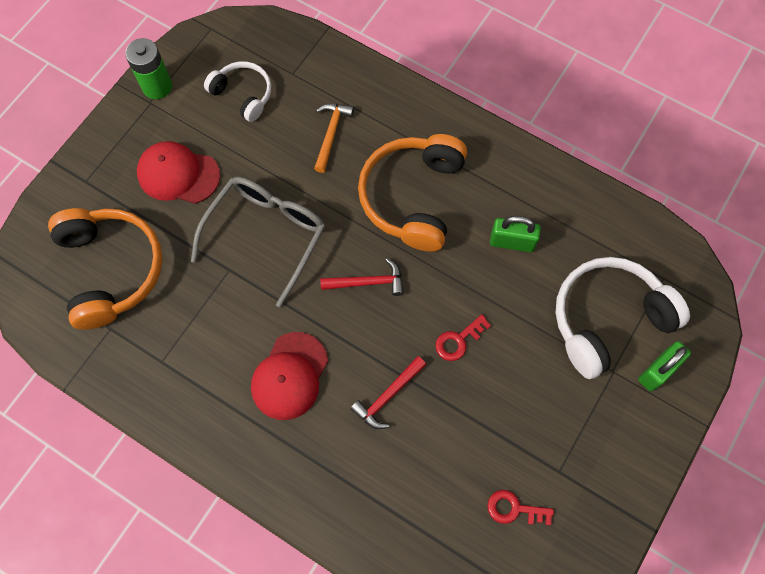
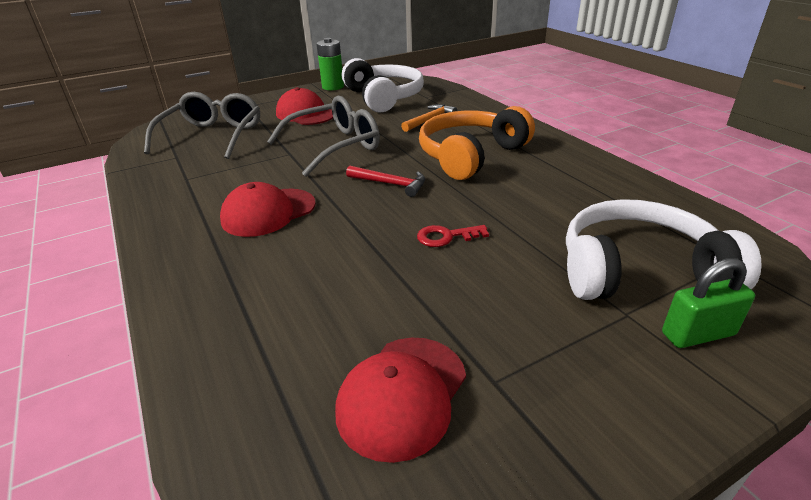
camera: 30 degrees right, 35 degrees down
orange headphones [48,208,163,330] -> grey glasses [144,92,260,159]
white headphones [204,61,271,122] -> white headphones [342,58,424,112], size x1.75
red hammer [350,356,426,429] -> none
red key [487,490,554,525] -> red cap [335,338,466,463]
green padlock [490,216,541,252] -> none

